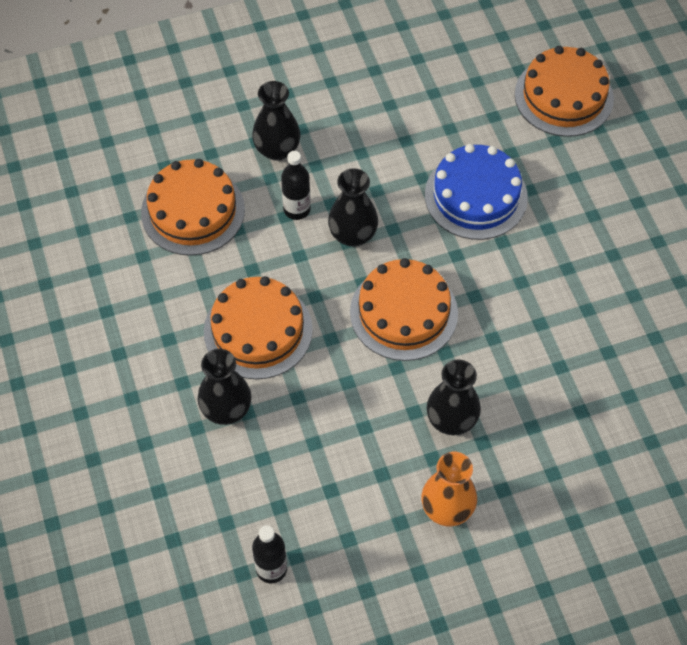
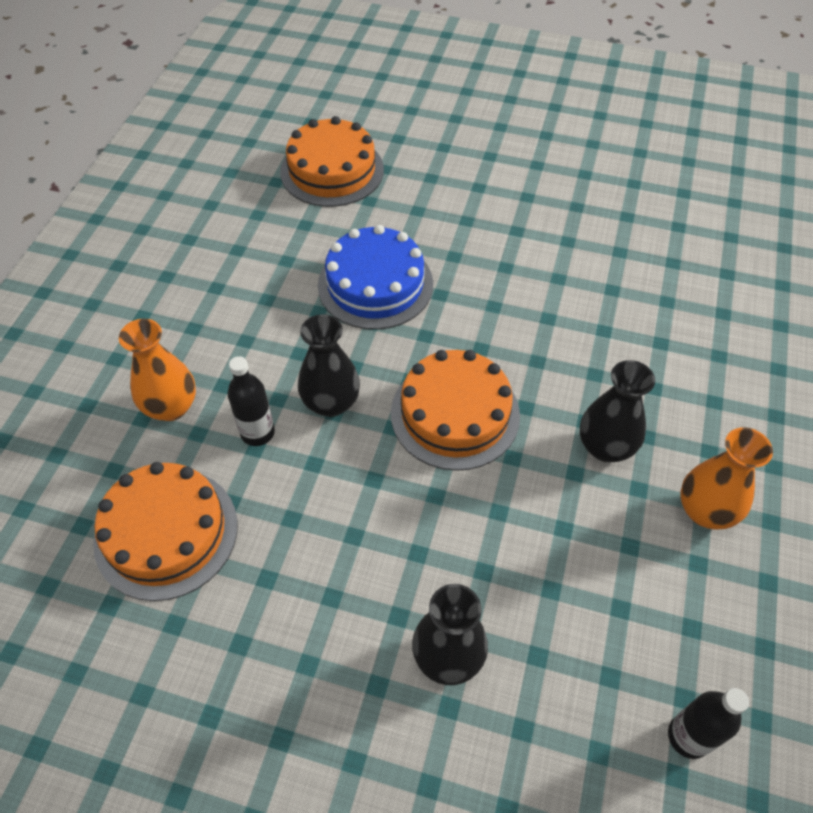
camera: 55 degrees left, 5 degrees down
orange cake [204,276,313,379] -> none
black vase [252,81,301,161] -> orange vase [119,319,196,421]

